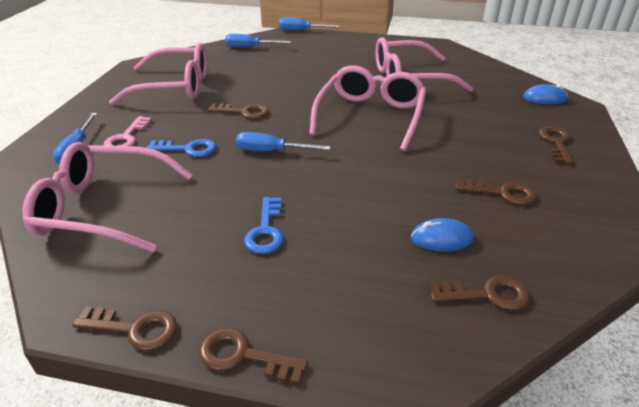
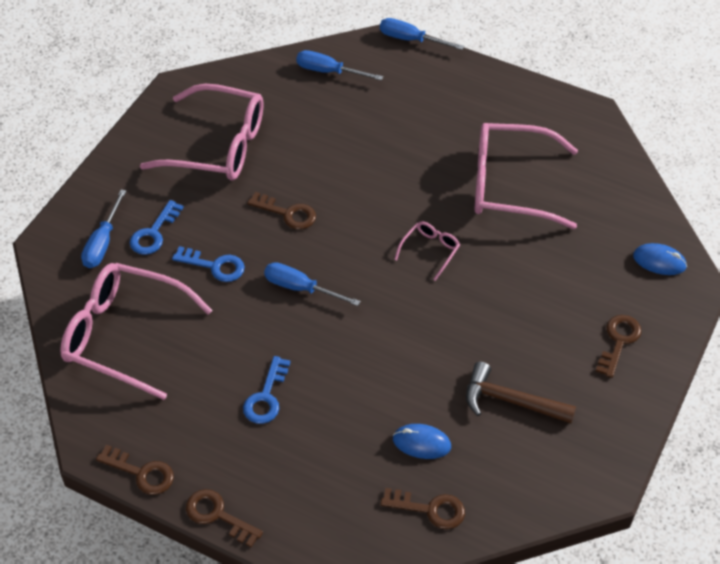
camera: 15 degrees right, 15 degrees up
pink key [103,116,152,146] -> blue key [130,200,184,255]
pink glasses [309,66,426,151] -> pink glasses [394,221,460,281], size x0.44
brown key [455,178,536,205] -> brown hammer [466,362,576,423]

